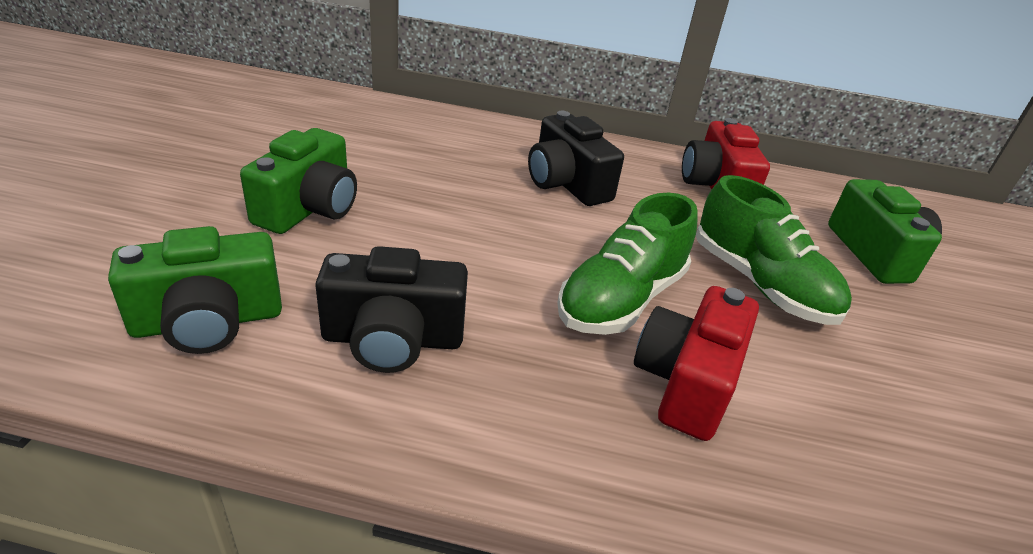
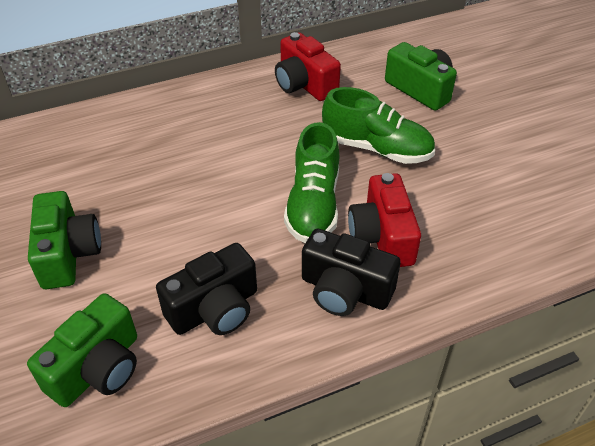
camera: 30 degrees left, 10 degrees up
black camera [528,111,624,206] -> black camera moved to [302,228,401,316]

